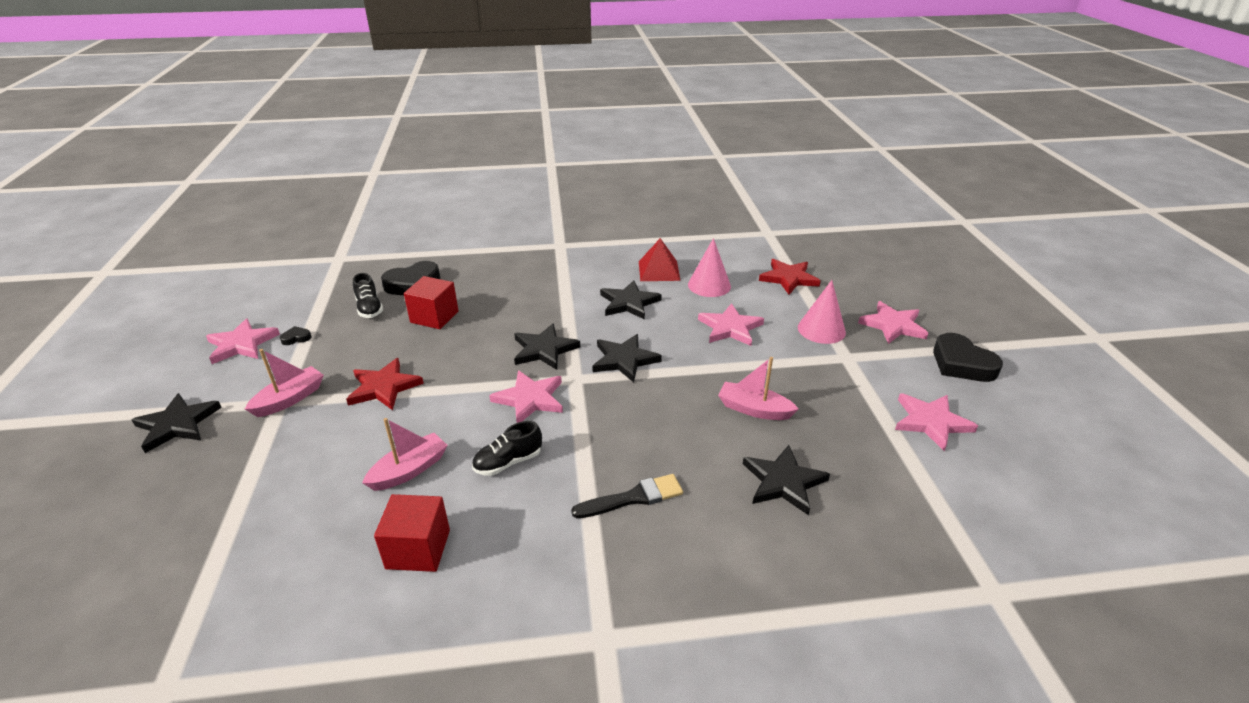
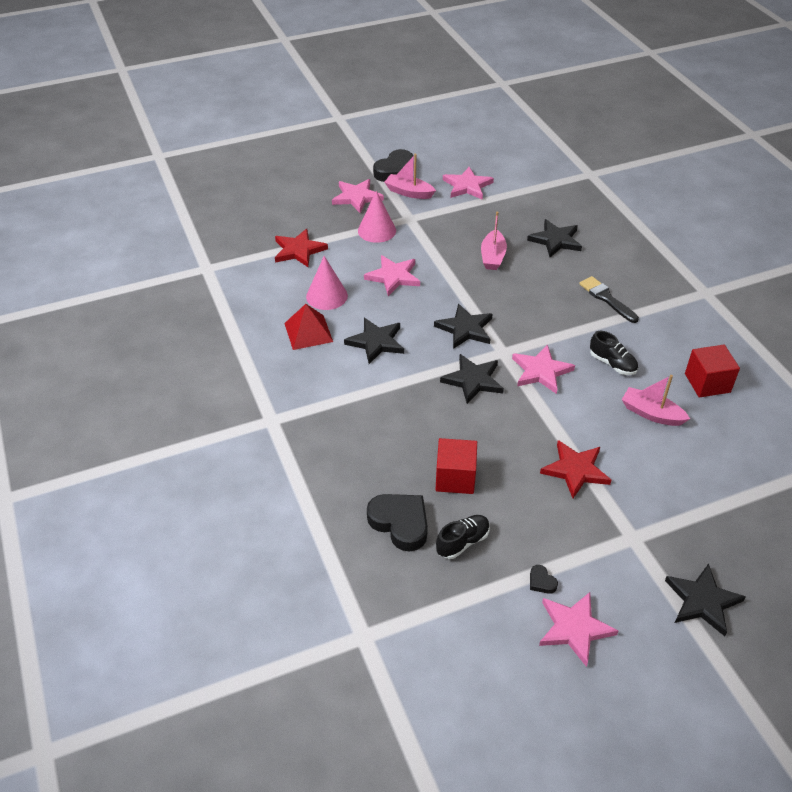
camera: 105 degrees left, 10 degrees up
pink boat [245,349,324,417] -> pink boat moved to [384,154,436,199]

